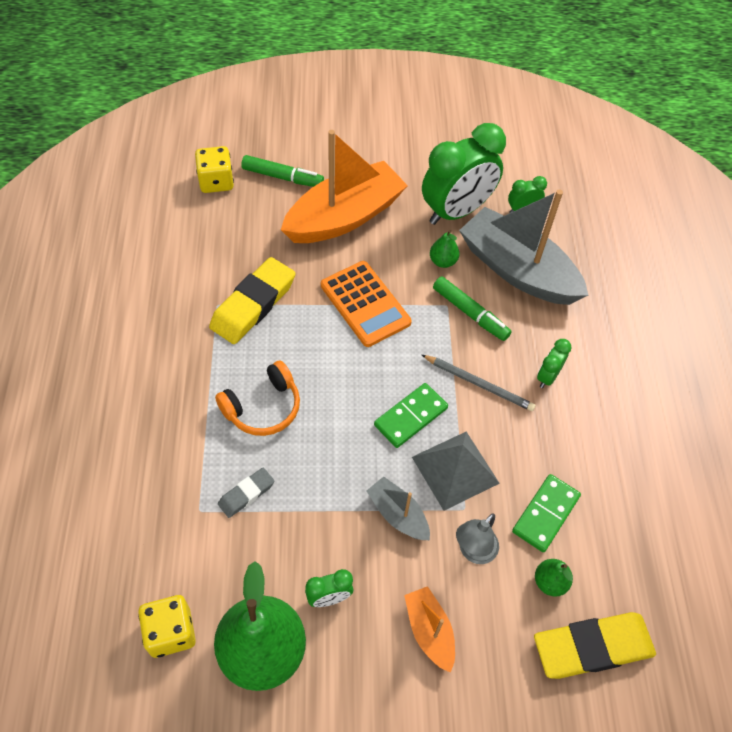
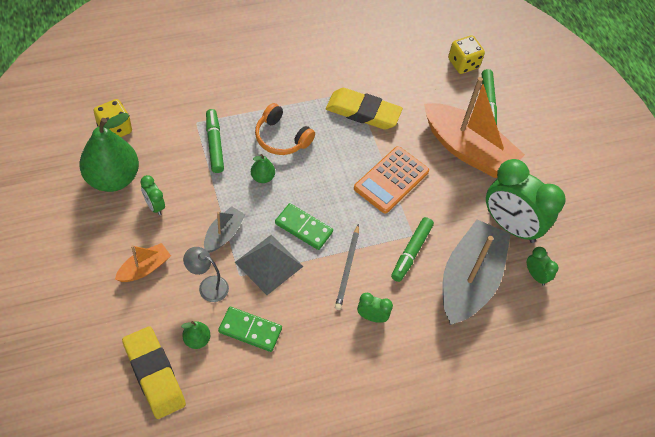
camera: 70 degrees right, 0 degrees up
grey eraser [218,468,274,518] -> green marker [206,109,224,173]
green pear [430,230,460,268] -> green pear moved to [251,154,275,183]

